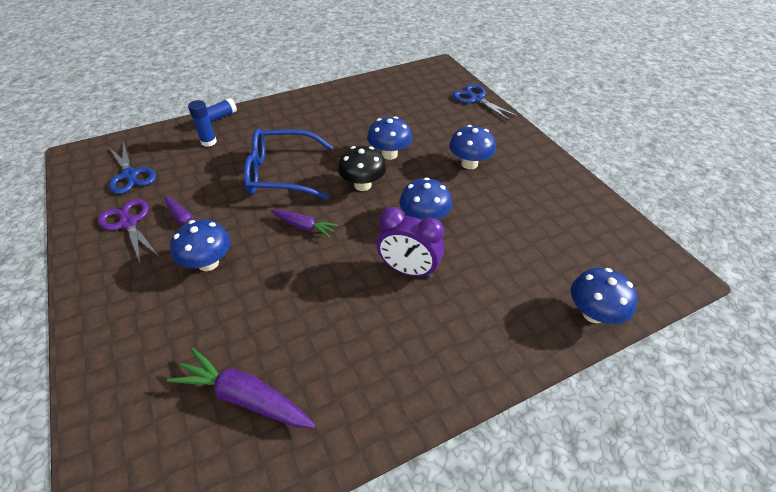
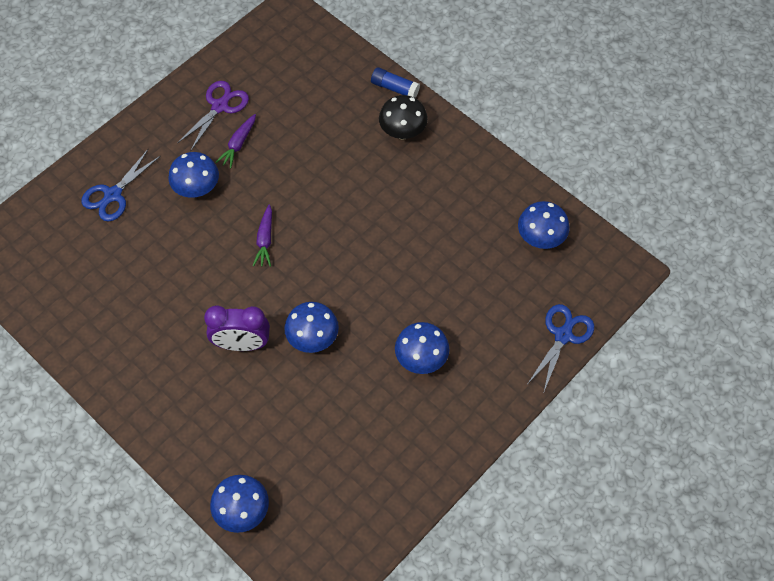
camera: 70 degrees right, 15 degrees up
blue scissors [109,141,156,194] -> blue scissors moved to [81,148,161,222]
purple carrot [167,348,316,428] -> none
blue glue stick [188,100,217,147] -> none
blue glasses [244,128,333,200] -> none
black mushroom [338,146,387,191] -> black mushroom moved to [379,95,428,140]
blue mushroom [367,116,412,160] -> blue mushroom moved to [518,201,570,249]
purple clock [377,207,444,278] -> purple clock turned 90 degrees counterclockwise [204,306,270,351]

